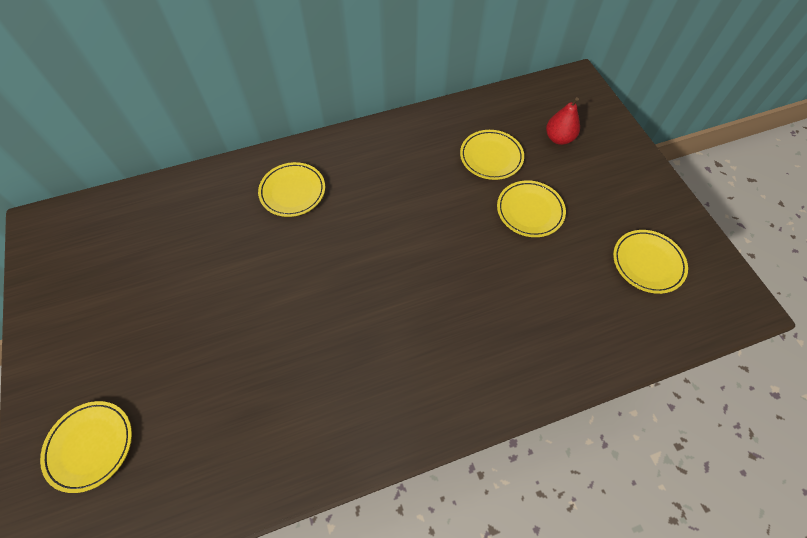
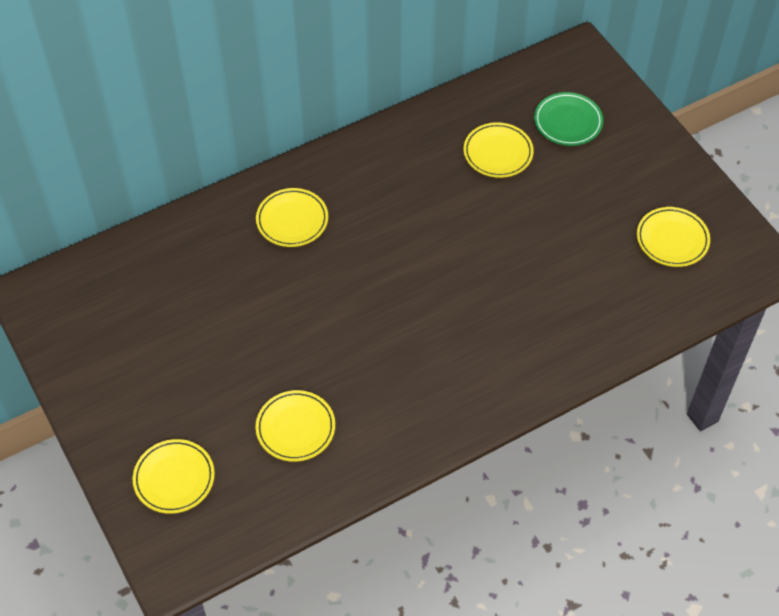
camera: 10 degrees left, 5 degrees down
yellow plate [497,180,566,237] -> yellow plate moved to [255,390,335,462]
red pear [546,97,580,145] -> green plate [534,92,603,146]

